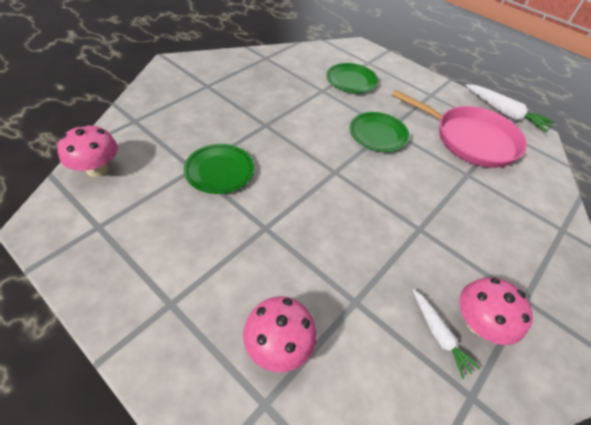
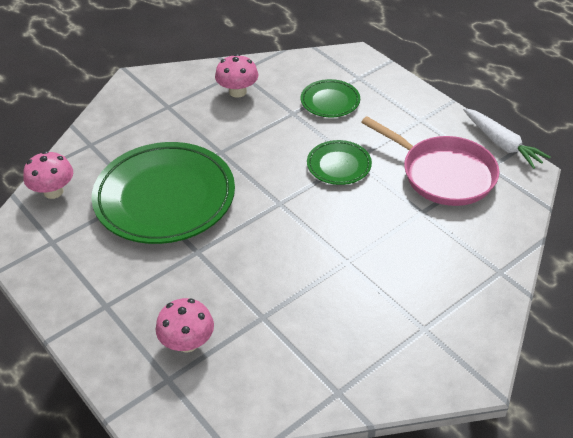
camera: 15 degrees right, 5 degrees down
green plate [184,144,254,194] -> green plate [92,142,235,244], size x2.11
white carrot [413,289,480,379] -> none
pink mushroom [459,277,533,345] -> pink mushroom moved to [215,54,258,98]

